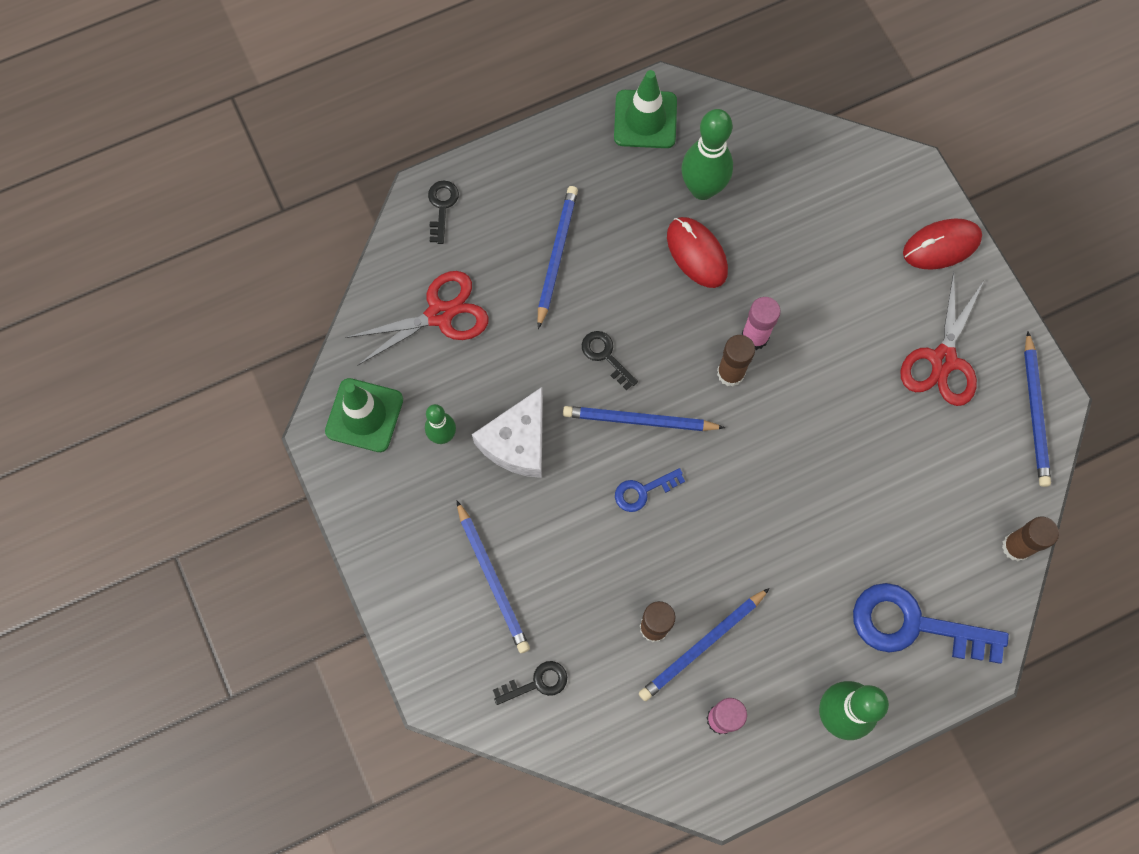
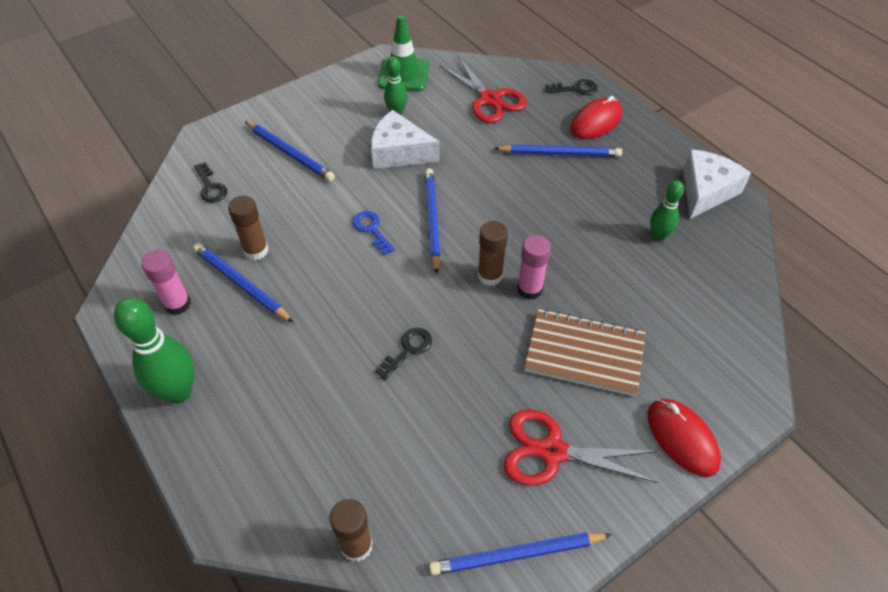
camera: 80 degrees right, 20 degrees down
blue pencil [457,501,530,653] -> blue pencil turned 105 degrees counterclockwise [245,121,335,181]
black key [582,331,638,390] -> black key moved to [375,328,432,380]
green traffic cone [614,70,677,148] -> white cheese [683,149,751,219]
red mouse [667,217,728,288] -> red mouse moved to [570,96,622,139]
green bowling pin [681,109,733,200] -> green bowling pin [650,180,684,241], size x0.58
blue key [853,583,1009,664] -> none
none -> brown notebook [524,309,646,396]

